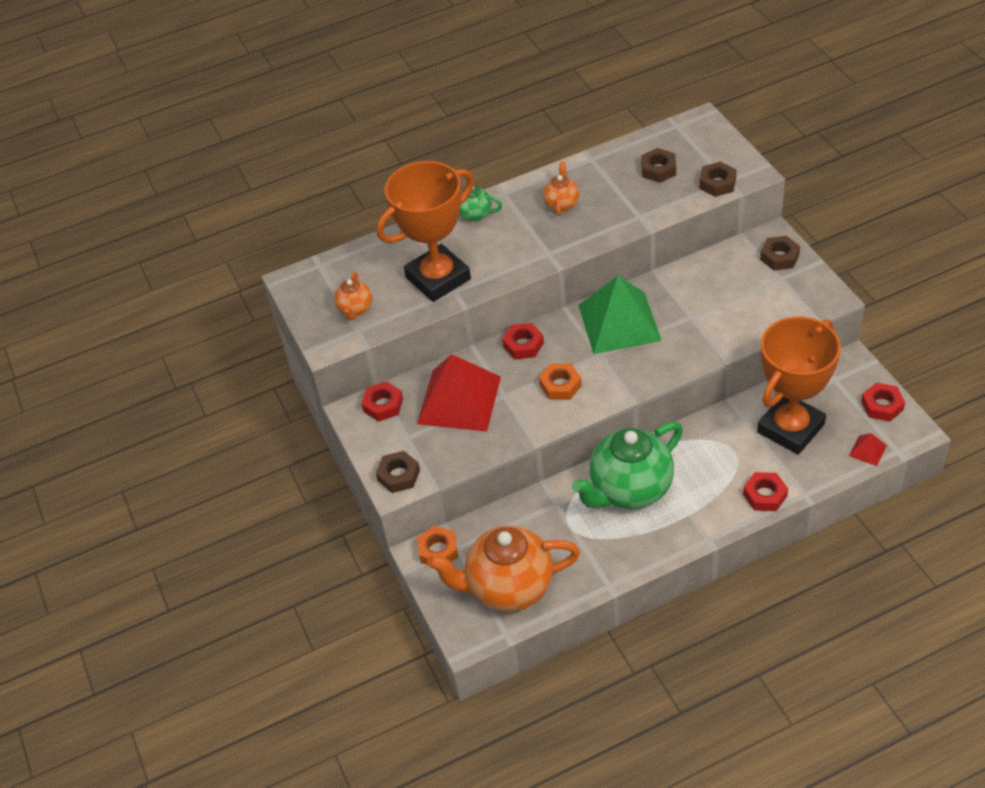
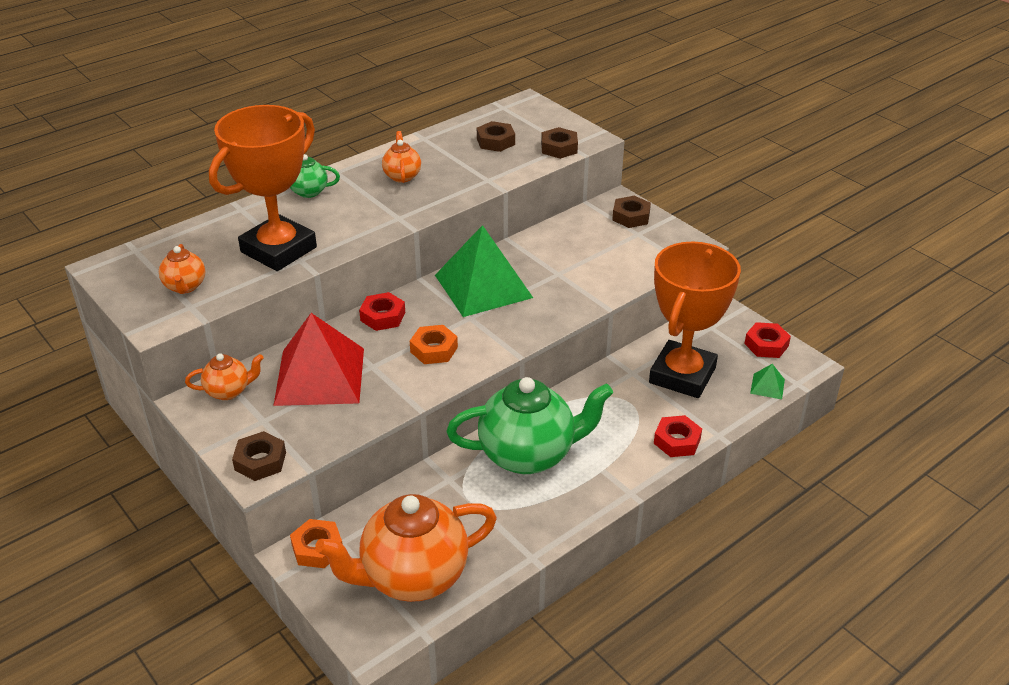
camera: 20 degrees left, 10 degrees down
red nut [361,382,403,422] -> orange teapot [185,353,264,400]
green teapot [572,422,683,509] -> green teapot turned 135 degrees counterclockwise [447,377,613,474]
red pyramid [849,433,887,466] -> green pyramid [750,364,785,399]

